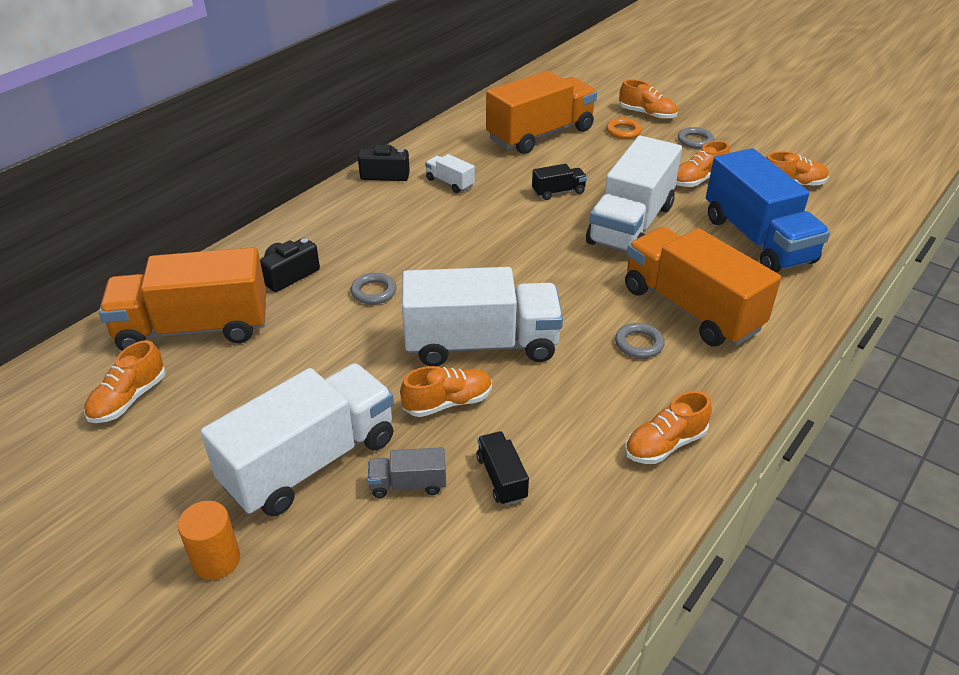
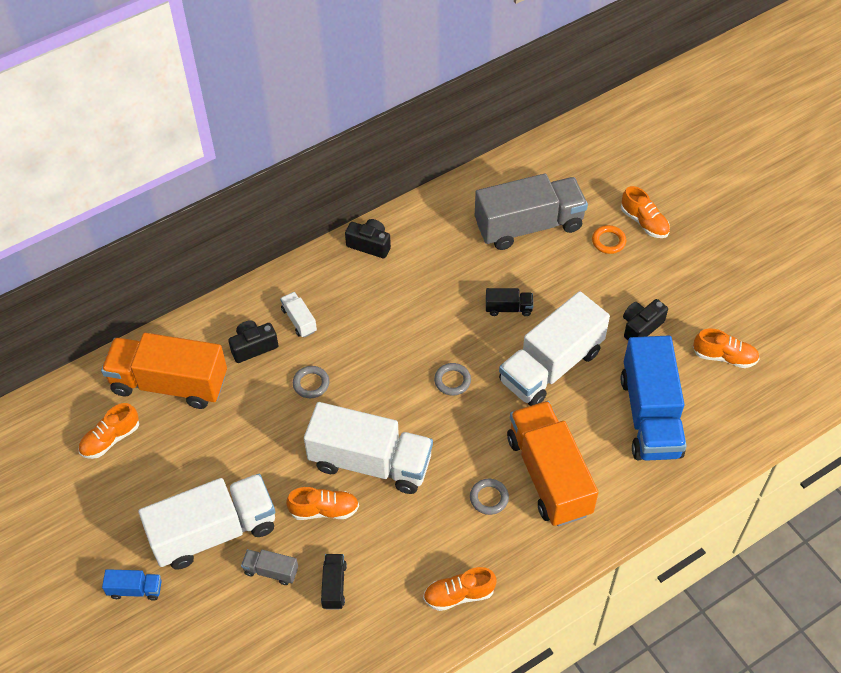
camera: 20 degrees right, 15 degrees up
orange cylinder [178,501,240,580] -> blue truck [102,569,162,600]
white truck [425,154,475,193] -> white truck moved to [280,292,317,338]
orange truck [486,71,597,154] -> grey truck [475,173,588,250]
orange shoe [676,141,730,187] -> black camera [623,299,668,340]
grey ring [678,127,714,149] -> grey ring moved to [434,363,471,396]

